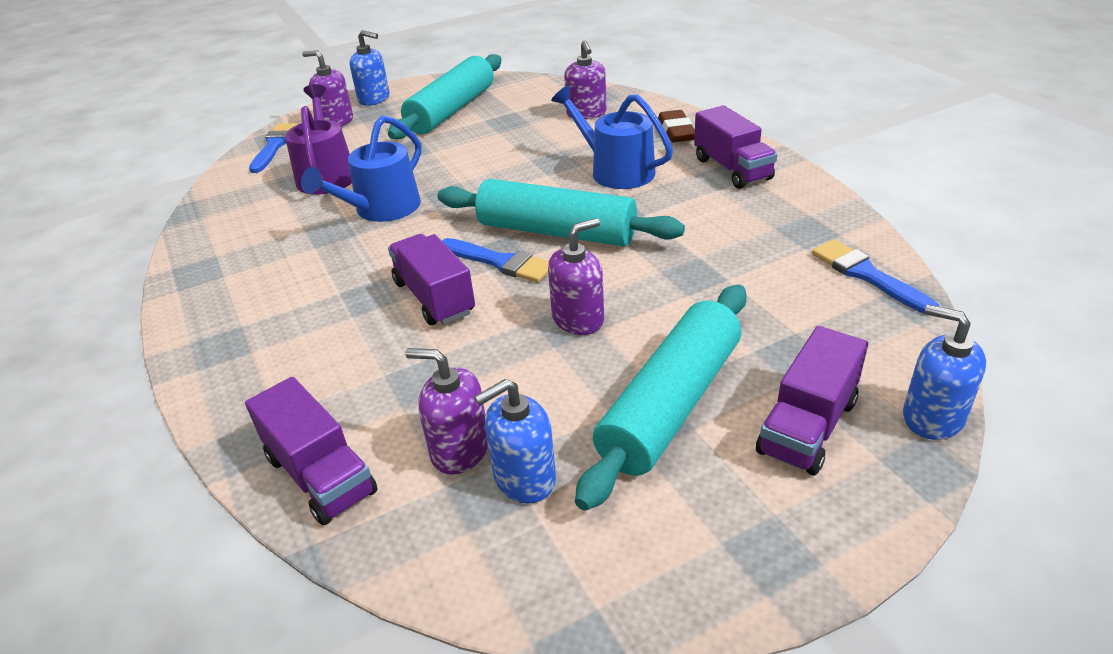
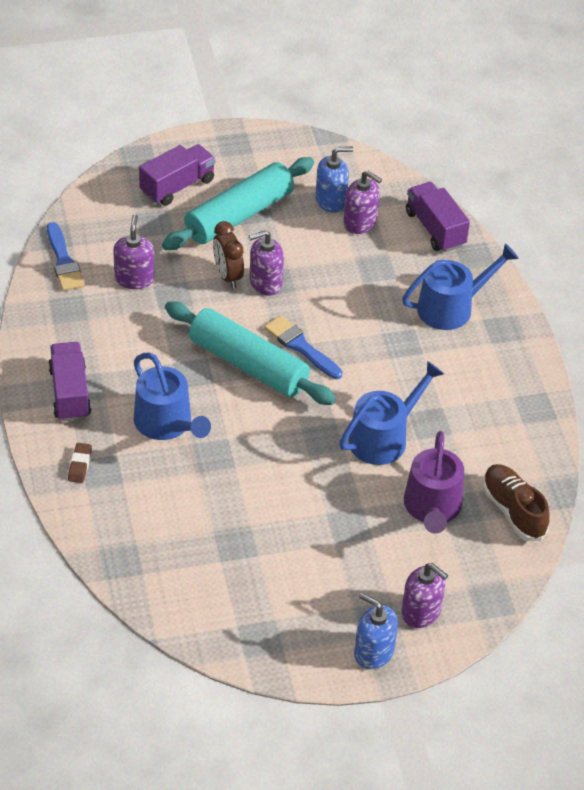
camera: 170 degrees left, 10 degrees up
blue brush [249,123,298,173] -> none
turquoise rolling pin [388,54,501,139] -> none
purple truck [388,234,475,325] -> none
purple soap dispenser [564,40,607,120] -> purple soap dispenser moved to [113,214,155,289]
brown eraser [658,110,695,142] -> brown eraser [68,443,92,483], size x0.66
blue soap dispenser [903,304,986,440] -> none
none -> brown clock [213,221,244,288]
none -> blue watering can [402,244,519,330]
none -> brown shoe [483,464,550,541]

